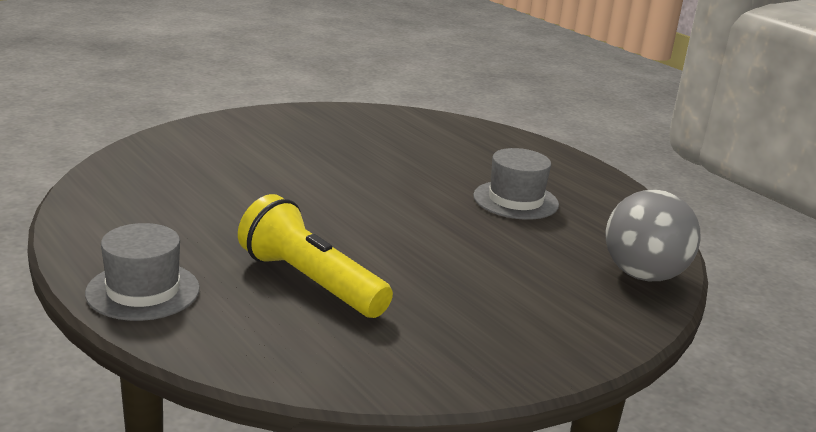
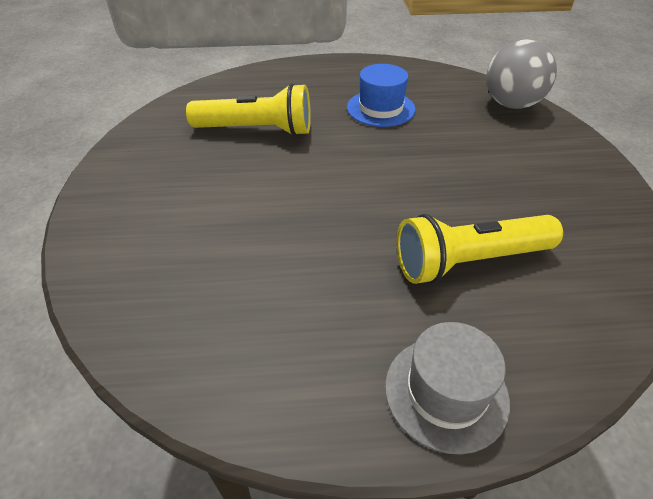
camera: 55 degrees left, 20 degrees up
grey hat [473,148,559,220] -> blue hat [347,64,416,127]
none -> yellow flashlight [186,83,311,136]

